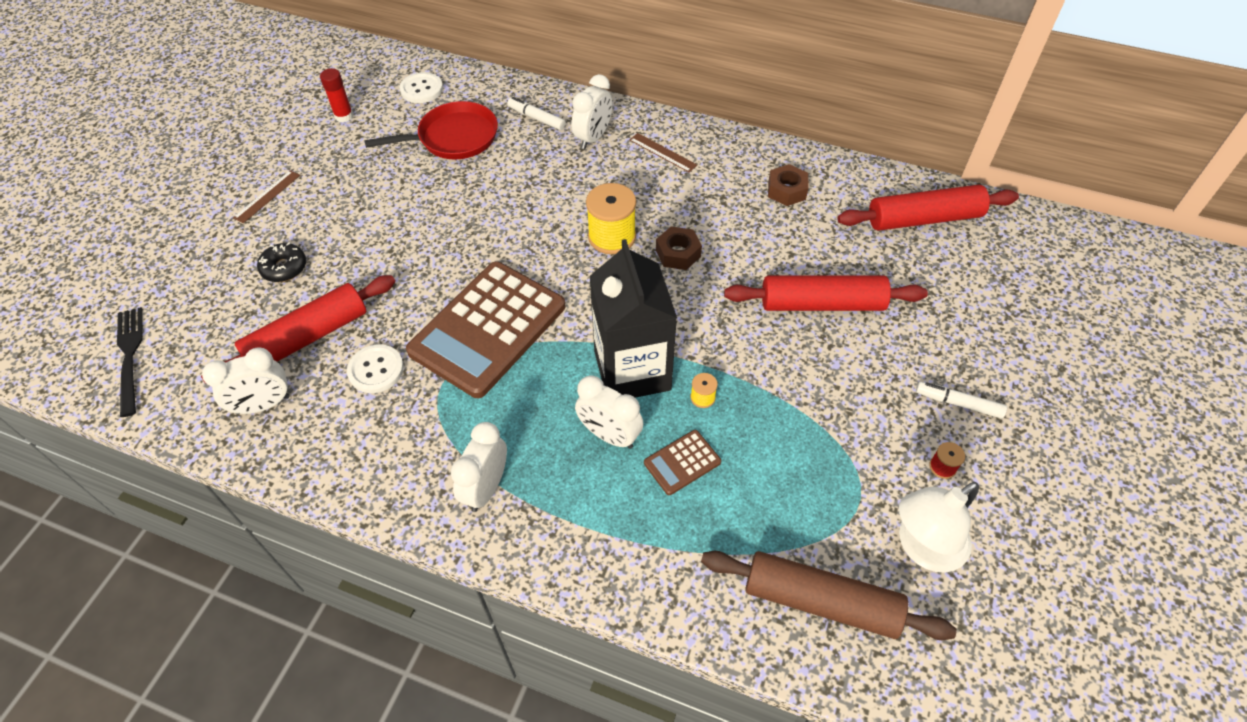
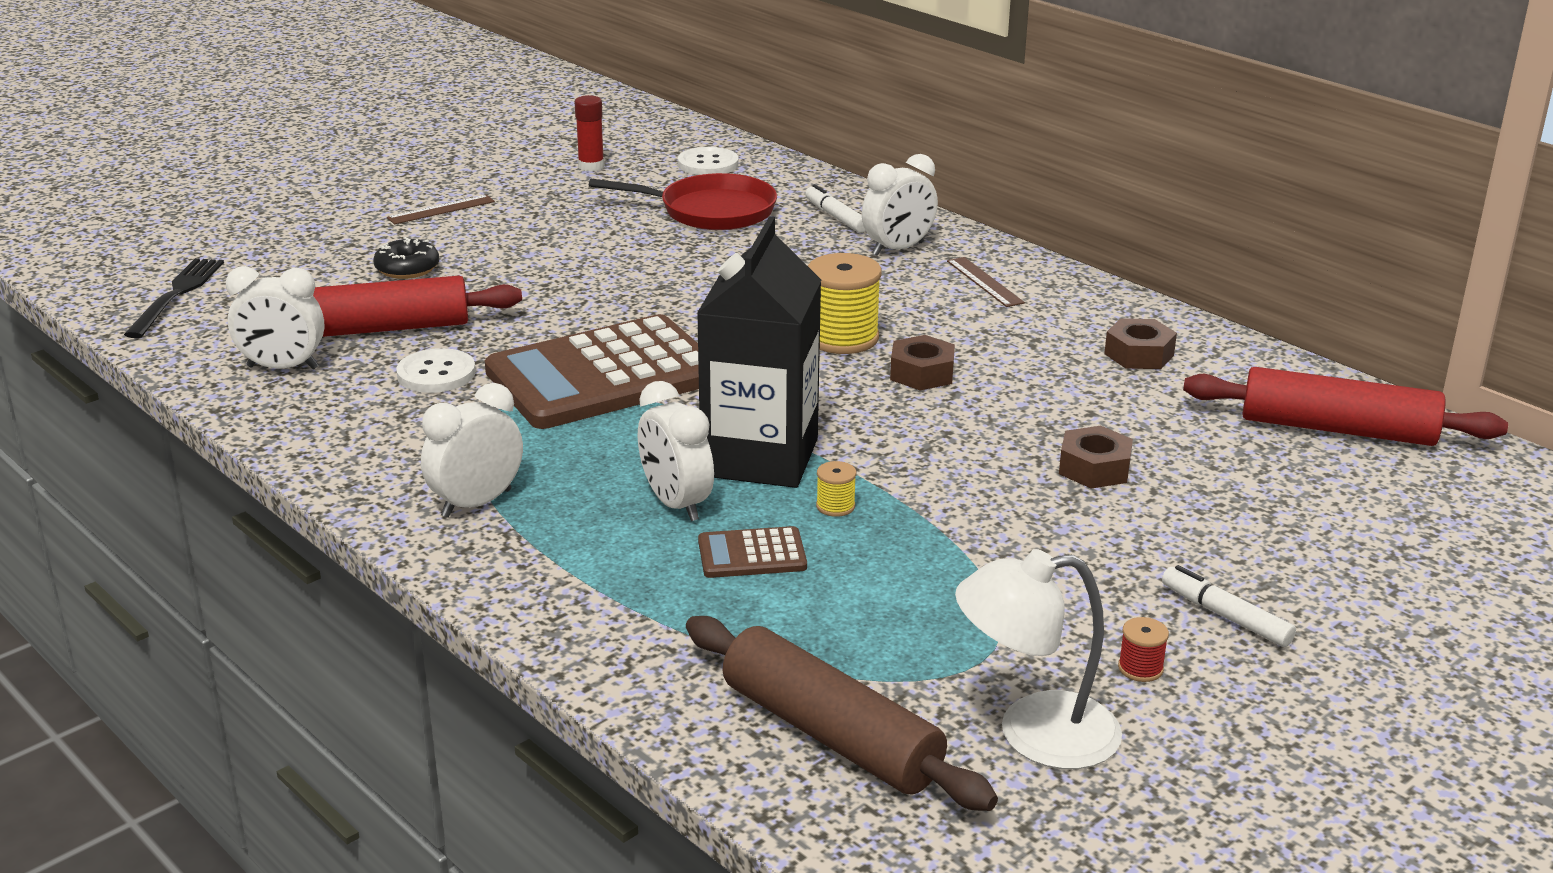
camera: 25 degrees right, 25 degrees down
red rolling pin [724,276,928,311] -> brown nut [1059,426,1133,489]

